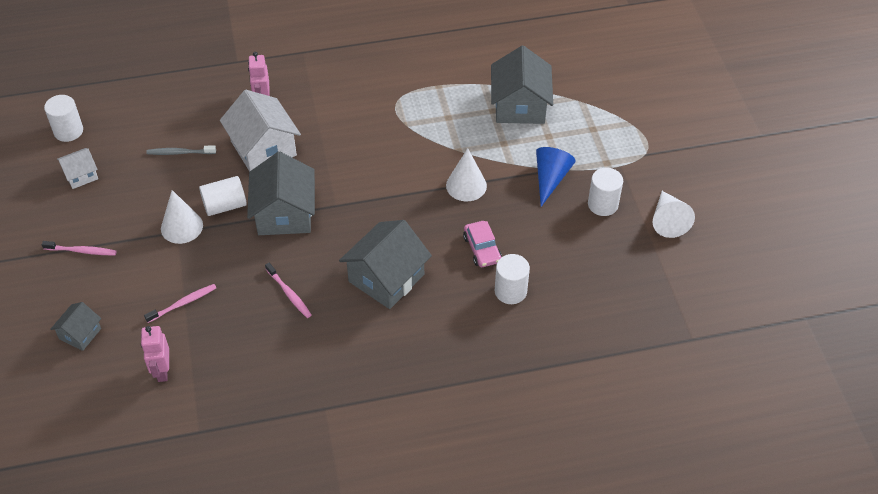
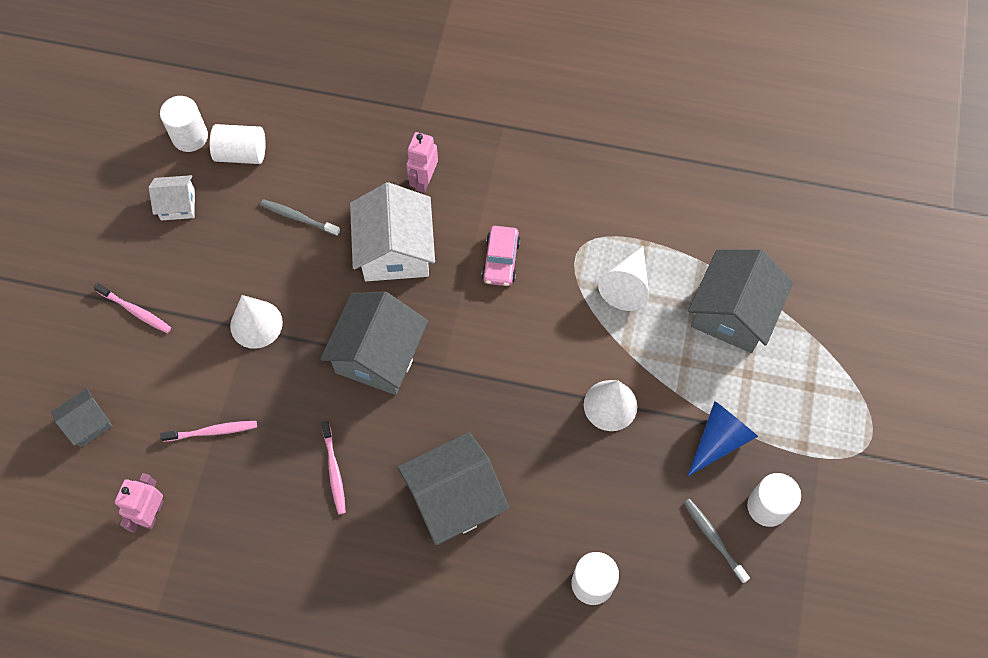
camera: 25 degrees right, 15 degrees up
white cylinder [199,176,247,216] -> white cylinder moved to [210,124,266,164]
pink car [463,221,502,267] -> pink car moved to [482,226,521,286]
white cone [652,191,695,238] -> white cone moved to [598,246,649,311]
none -> grey toothbrush [684,499,750,583]

